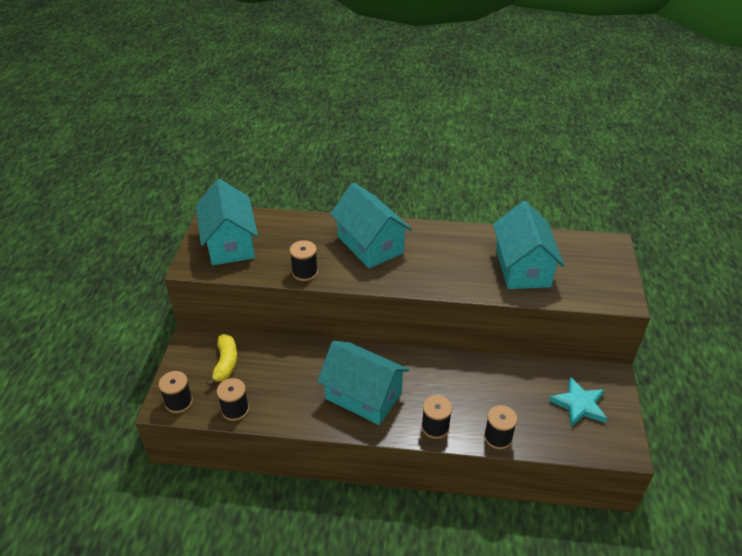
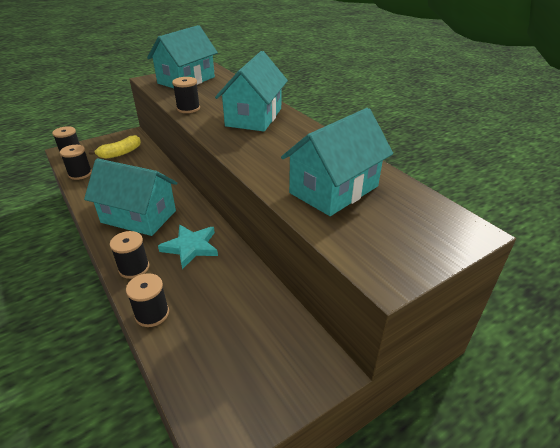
camera: 50 degrees right, 5 degrees down
turquoise house [317,341,409,425] -> turquoise house turned 60 degrees counterclockwise [84,158,177,236]
turquoise star [549,377,607,427] -> turquoise star moved to [158,225,218,269]

